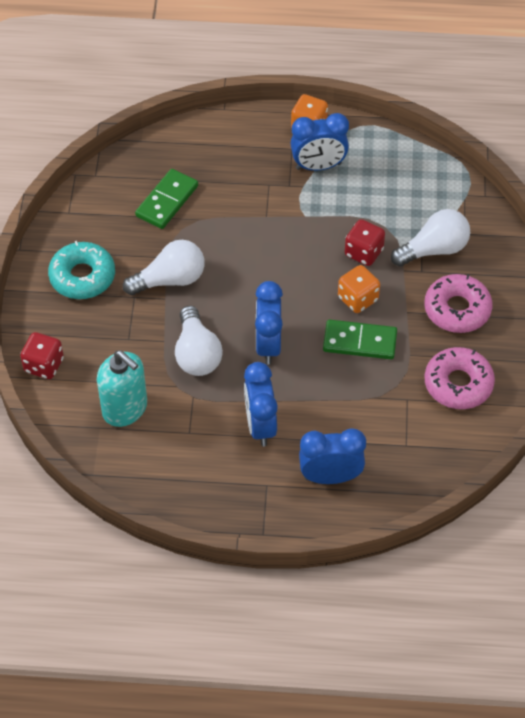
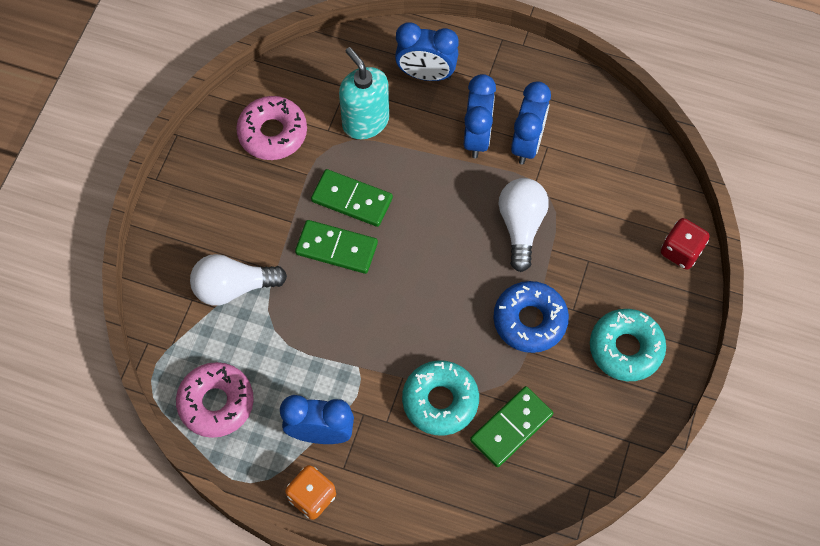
camera: 165 degrees left, 10 degrees up
turquoise soap dispenser [97,350,147,427] -> turquoise soap dispenser moved to [339,47,389,139]
white light bulb [123,240,205,295] -> blue donut [493,281,569,353]
blue clock [255,281,283,365] -> blue clock moved to [511,81,551,165]
orange dice [338,265,380,313] -> green domino [295,220,378,274]
red dice [345,219,385,266] -> none
pink donut [424,274,492,333] -> pink donut moved to [176,362,254,438]
none -> turquoise donut [402,360,479,436]

